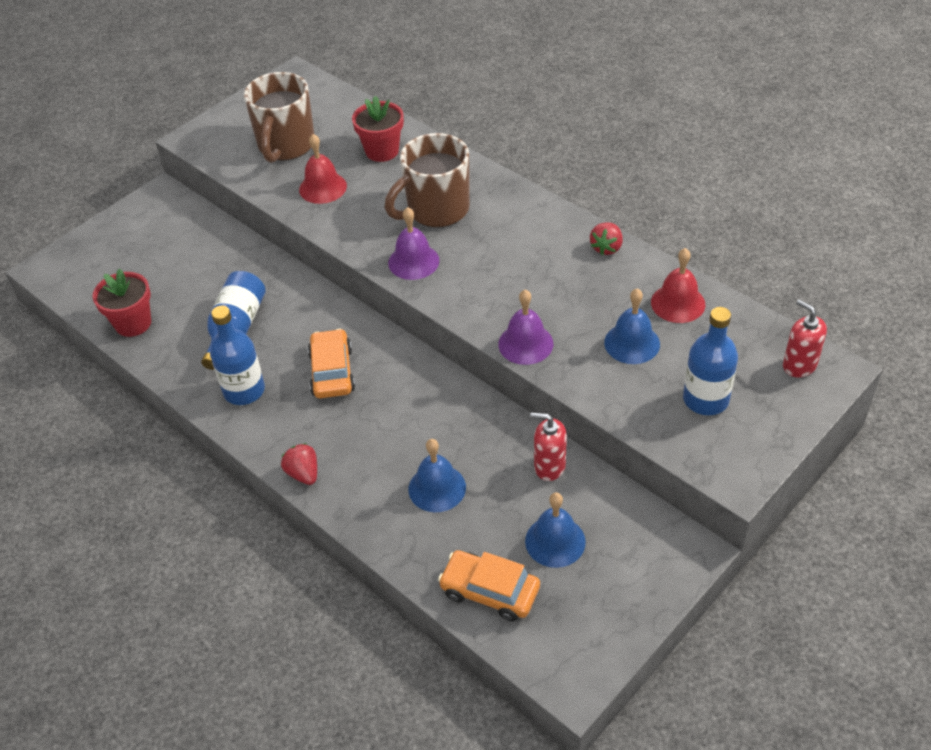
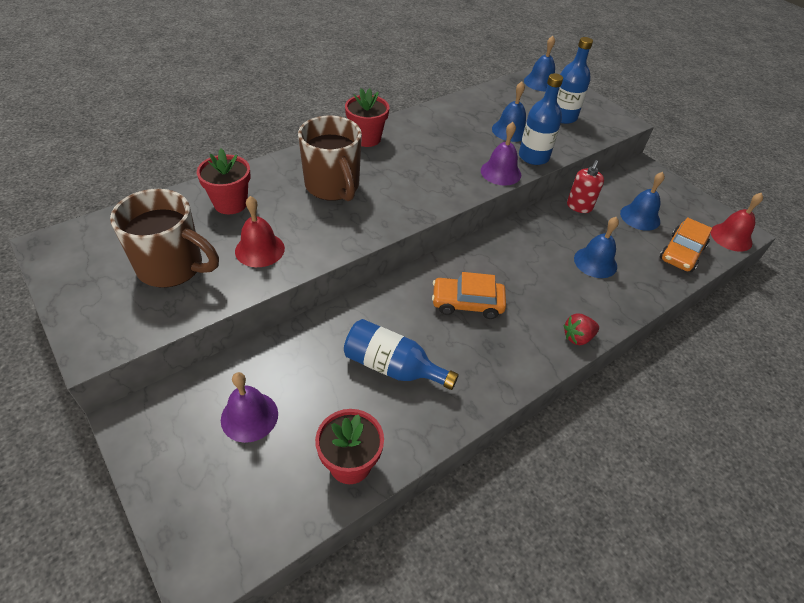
camera: 85 degrees left, 0 degrees up
blue bottle [210,305,265,405] -> blue bottle moved to [519,73,563,165]
purple bell [388,207,439,280] -> purple bell moved to [221,372,278,443]
red strawberry [590,222,623,255] -> none
red bell [651,248,705,323] -> red bell moved to [711,193,763,252]
red soap dispenser [783,300,827,377] -> blue bell [524,36,555,91]
none -> red flower pot [345,88,389,147]

